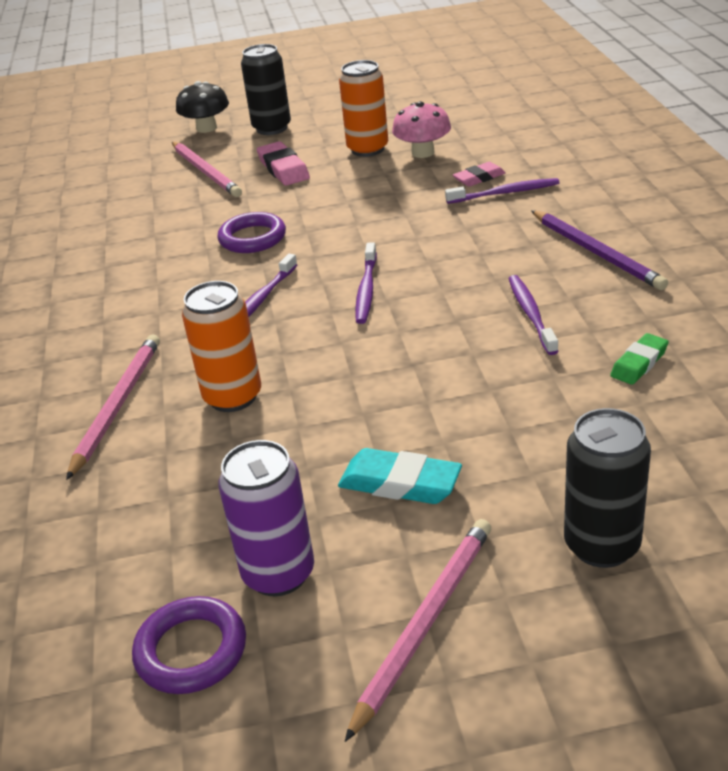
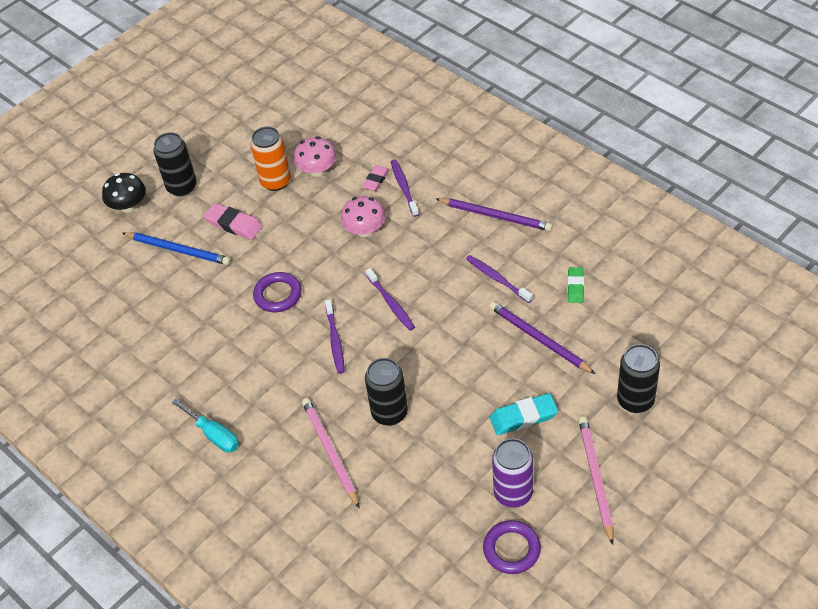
camera: 35 degrees left, 15 degrees up
pink pencil [172,142,242,197] -> blue pencil [122,232,231,265]
orange can [182,281,261,412] -> black can [365,358,408,426]
purple toothbrush [445,178,560,204] -> purple toothbrush turned 60 degrees counterclockwise [391,159,419,217]
none -> turquoise screwdriver [172,399,239,452]
none -> pink mushroom [341,196,386,237]
none -> purple pencil [489,301,595,374]

